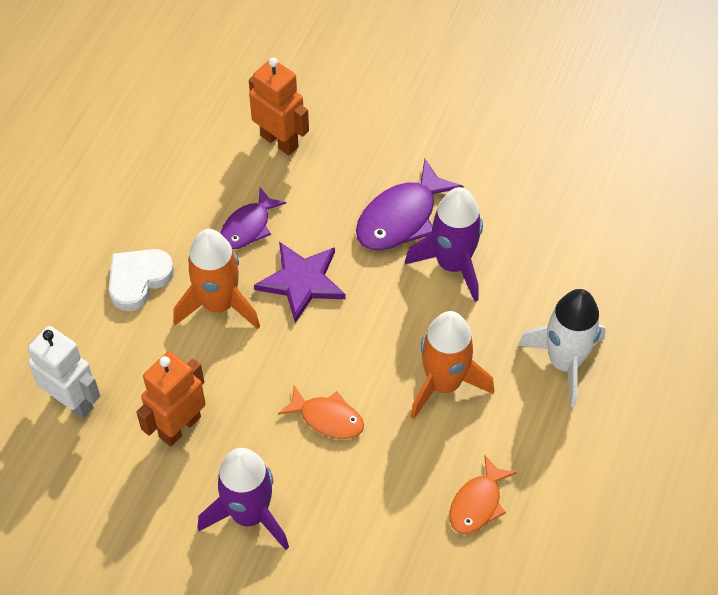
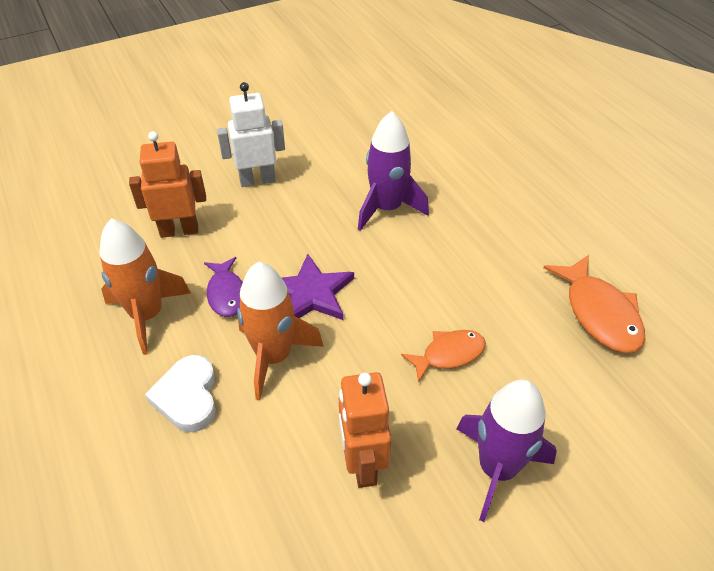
camera: 50 degrees left, 10 degrees down
white robot [28,326,100,419] -> white robot moved to [217,82,285,187]
purple fish [356,159,463,250] -> none
orange rocket [410,311,494,419] -> orange rocket moved to [100,218,191,355]
orange fish [449,455,517,534] -> orange fish [543,255,645,353], size x1.56
white rocket [518,289,606,407] -> none

